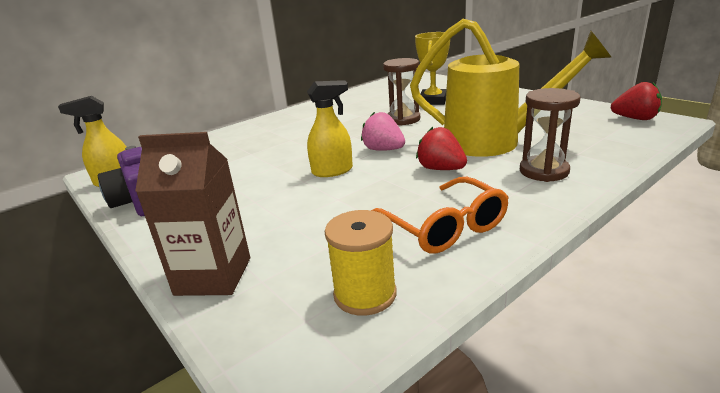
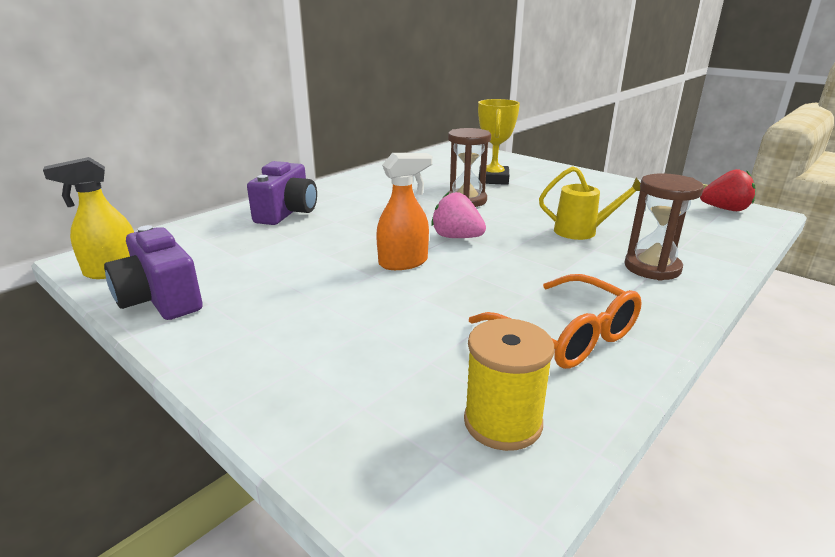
camera: 10 degrees left, 0 degrees up
brown carton [135,132,250,296] -> none
yellow spray bottle [307,80,353,177] -> orange spray bottle [376,153,432,270]
yellow watering can [410,19,612,157] -> yellow watering can [539,166,640,240], size x0.48
red strawberry [416,127,467,170] -> none
none -> purple camera [247,161,317,225]

